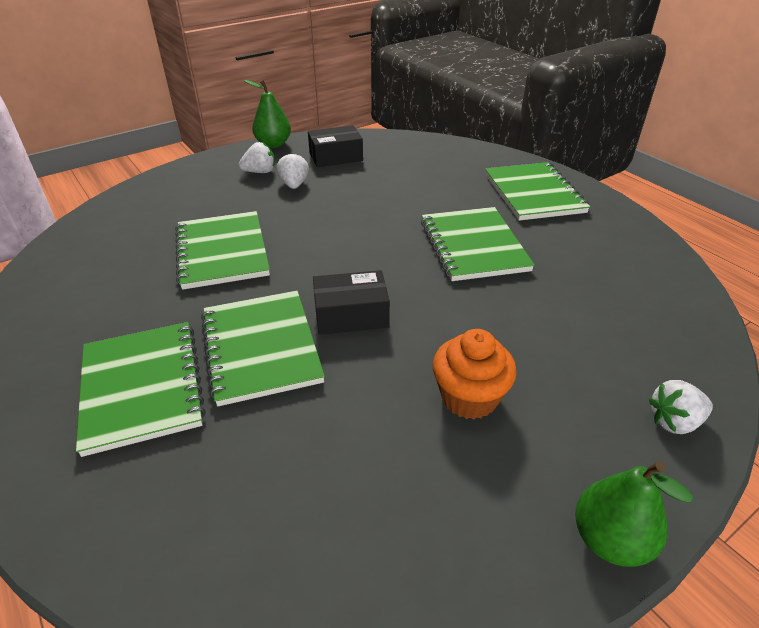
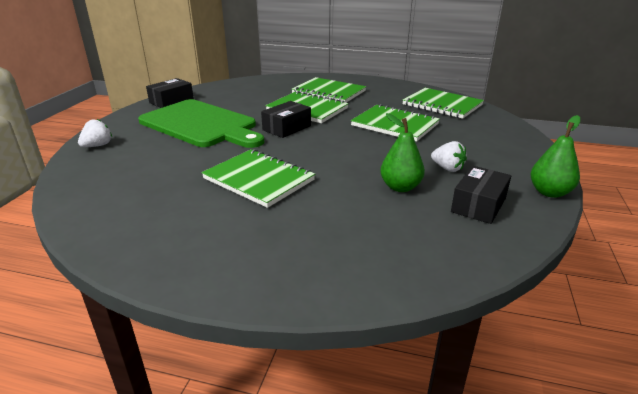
camera: 140 degrees right, 10 degrees down
white strawberry [239,142,275,173] -> none
orange cupcake [433,329,517,419] -> green cutting board [138,99,264,148]
green notebook [485,162,590,221] -> green notebook moved to [403,88,484,119]
green pear [575,461,693,567] -> green pear moved to [380,113,425,192]
none -> black box [146,78,194,108]

